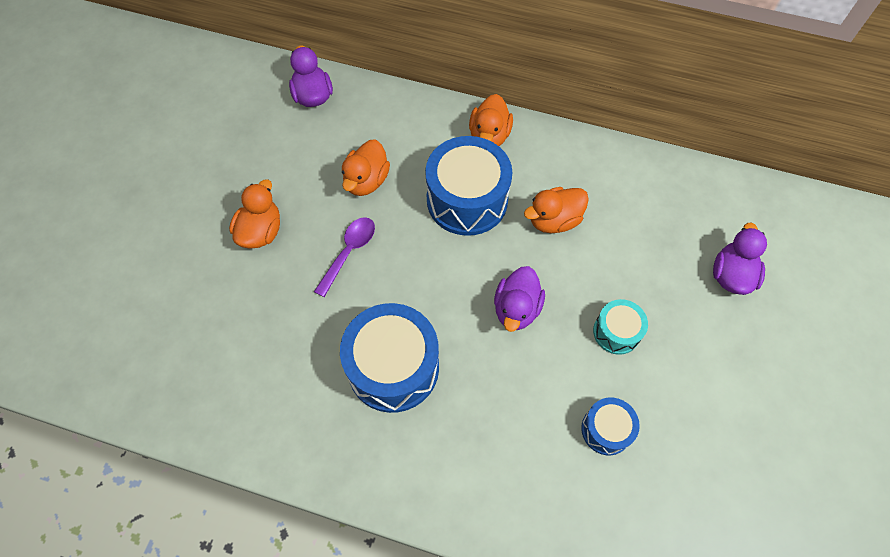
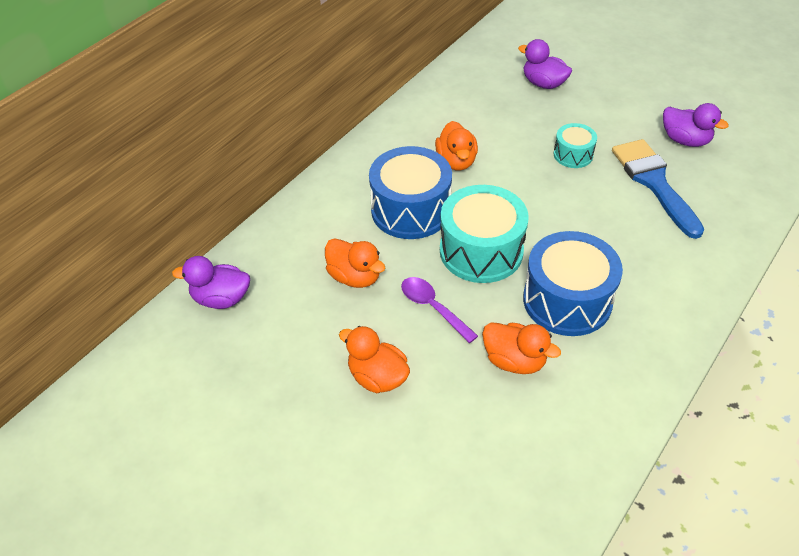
camera: 70 degrees left, 15 degrees down
orange duck [469,94,513,146] -> orange duck moved to [482,322,561,374]
purple duck [494,266,545,332] -> purple duck moved to [663,103,729,147]
blue drum [581,398,640,455] -> blue brush [612,139,704,239]
none -> turquoise drum [440,185,529,283]

